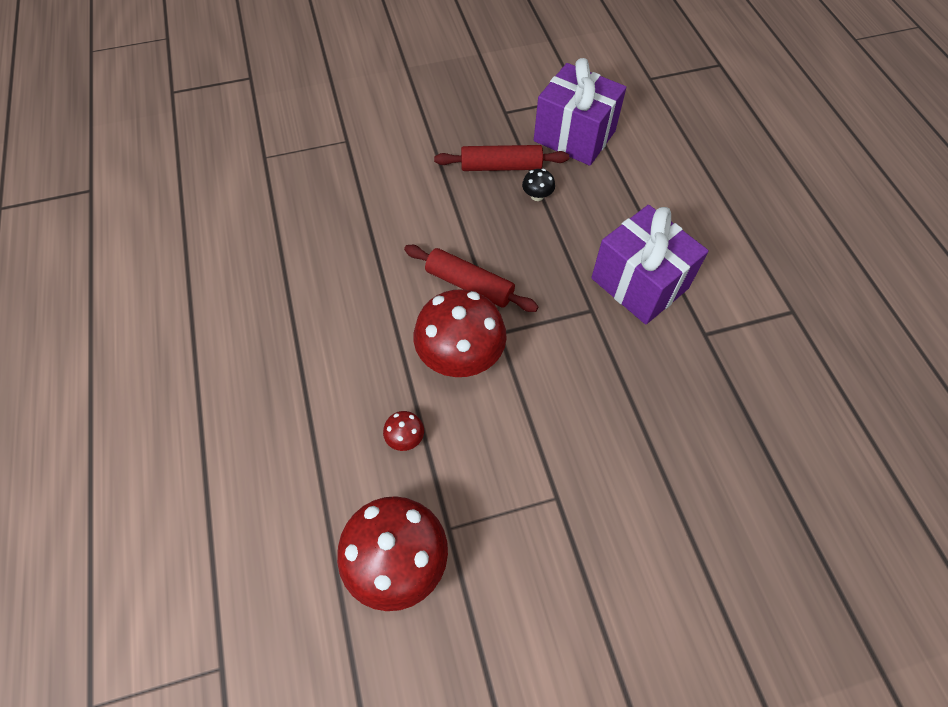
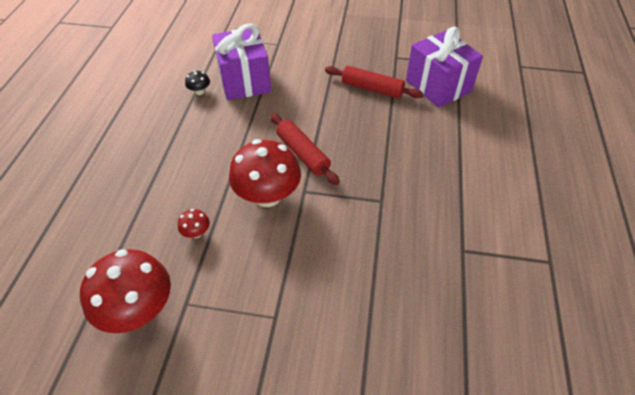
camera: 25 degrees right, 10 degrees down
black mushroom [522,169,555,201] -> black mushroom moved to [185,70,210,95]
purple gift [591,205,709,325] -> purple gift moved to [212,23,271,100]

